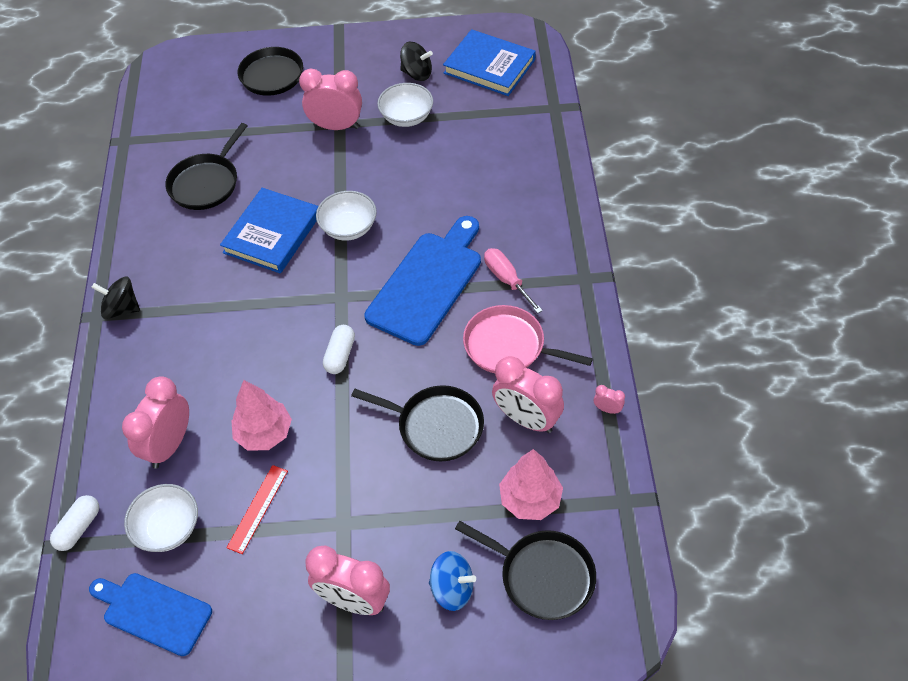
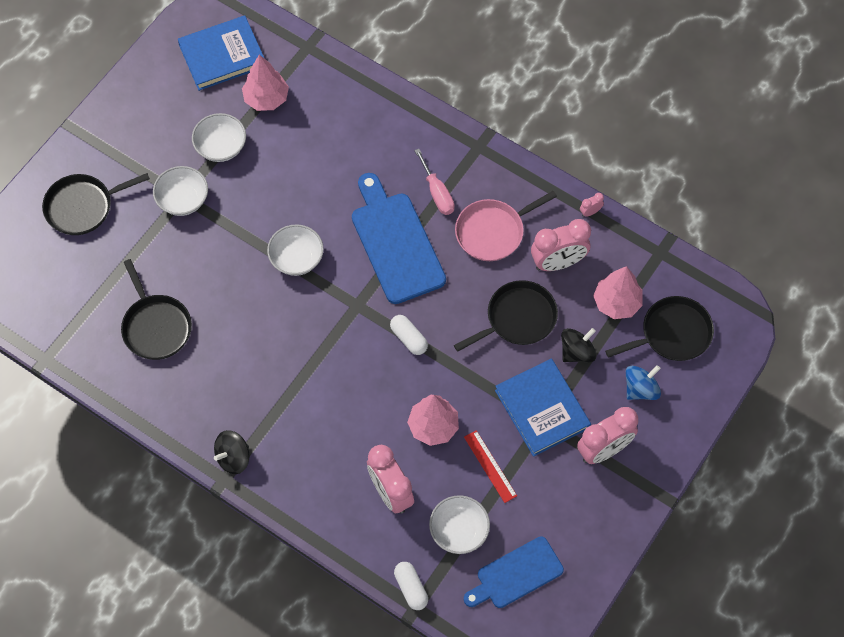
camera: 55 degrees left, 10 degrees up
blue book [220,188,318,274] -> blue book moved to [495,359,591,457]
pink clock [299,69,362,130] -> white bowl [153,166,208,216]
black spinning top [400,42,433,81] -> black spinning top moved to [561,328,596,362]
pink screwdriver [484,248,543,313] -> pink screwdriver turned 120 degrees counterclockwise [414,149,455,215]
none -> pink tree [242,55,289,111]

